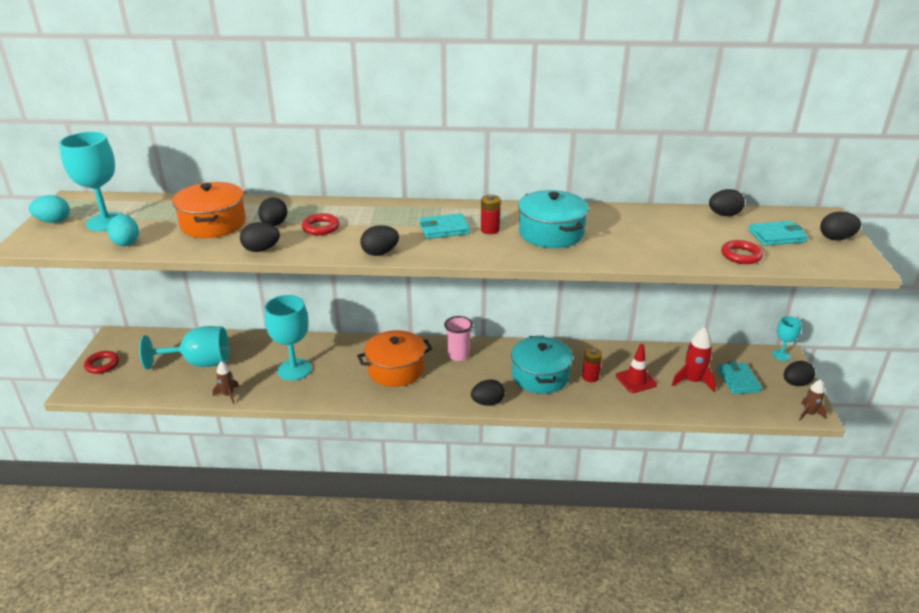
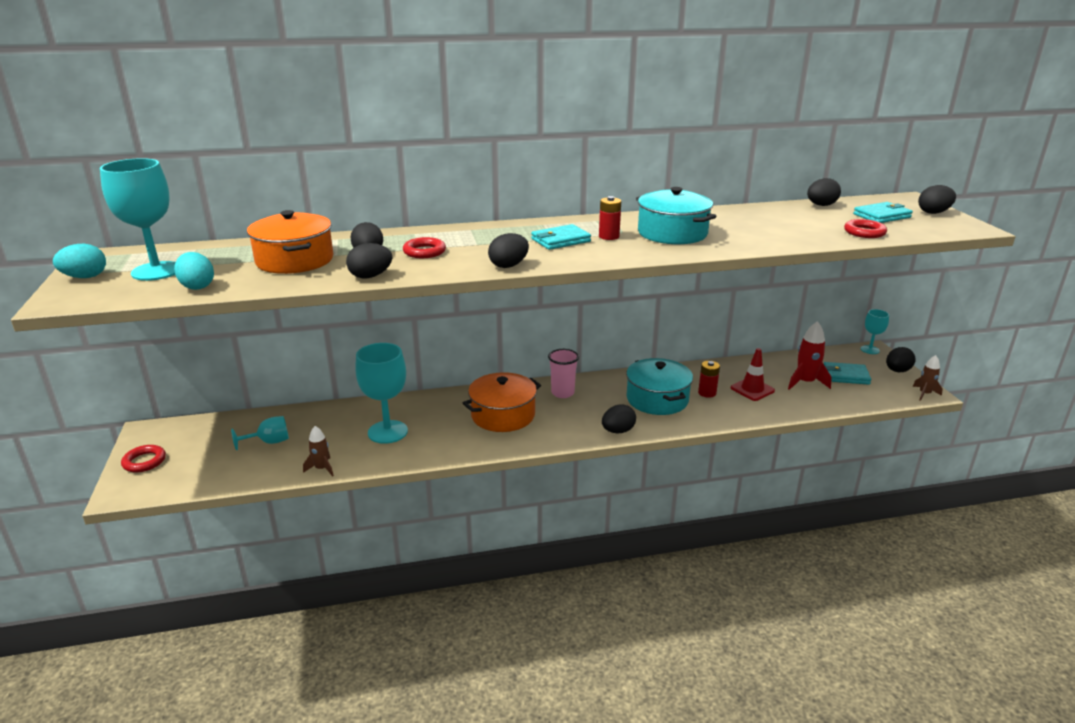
camera: 15 degrees left, 5 degrees down
turquoise goblet [139,326,229,369] -> turquoise goblet [231,416,289,450], size x0.54
turquoise wallet [717,361,762,394] -> turquoise wallet turned 60 degrees counterclockwise [824,362,871,385]

